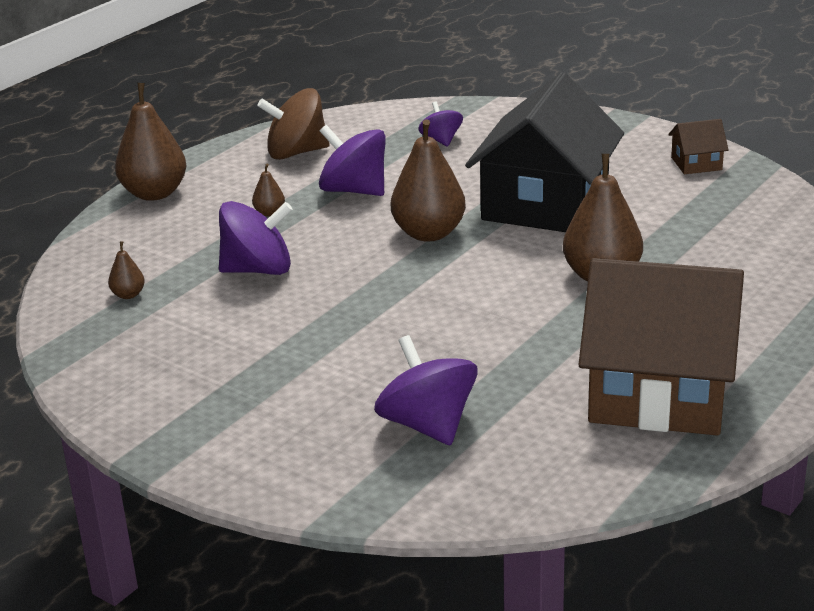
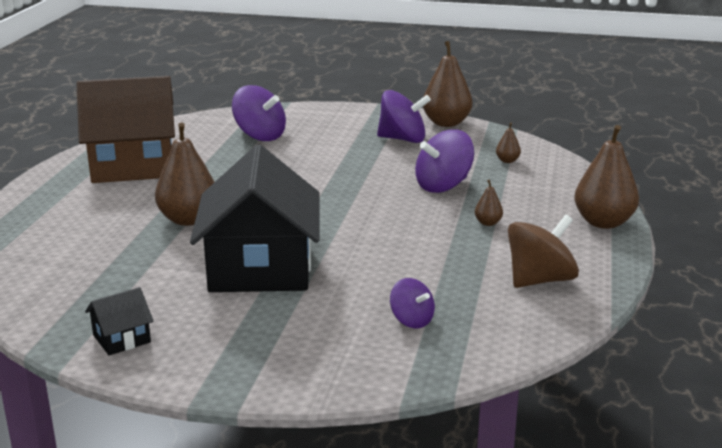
camera: 155 degrees right, 5 degrees down
purple spinning top [319,125,386,196] -> purple spinning top moved to [377,90,431,143]
brown pear [391,119,466,242] -> brown pear moved to [423,41,473,127]
brown house [668,119,729,174] -> black house [85,287,153,355]

